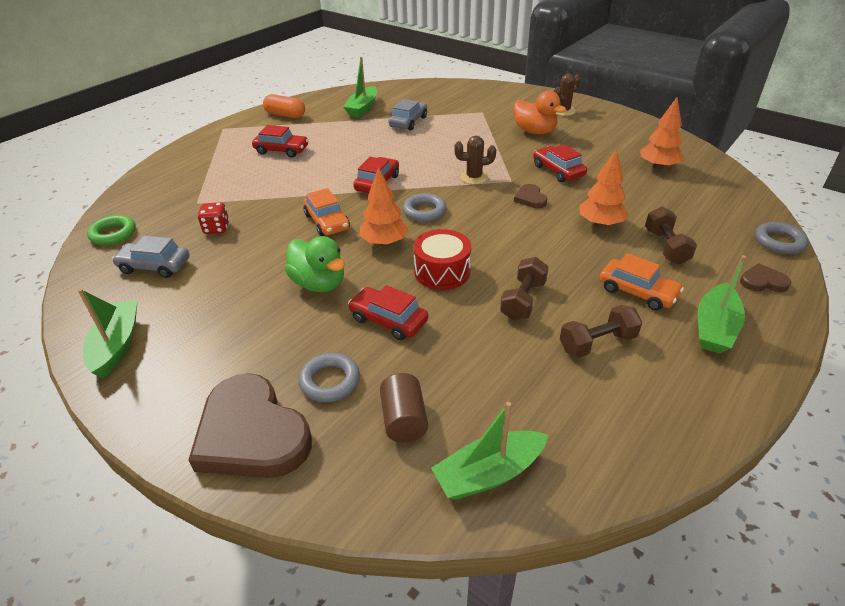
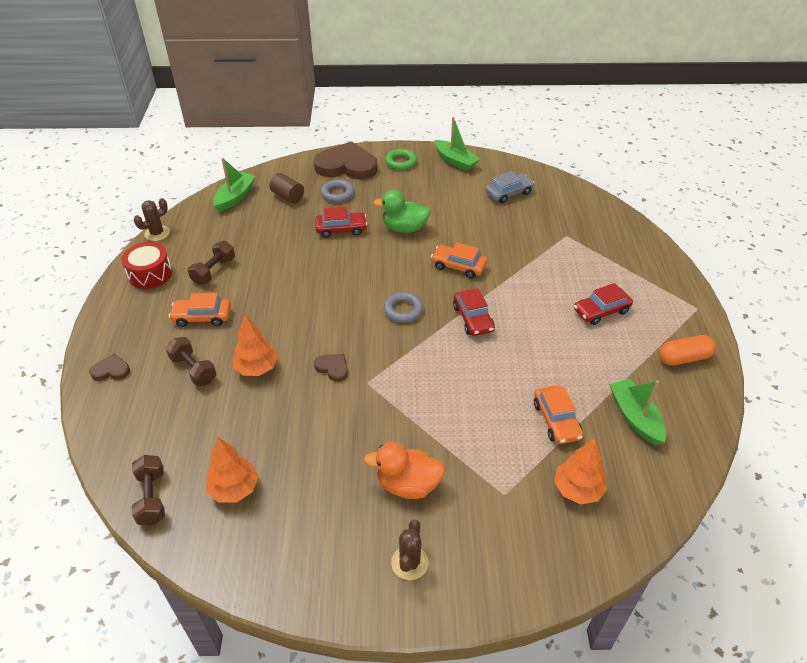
camera: 140 degrees right, 5 degrees up
green ring [87,215,136,245] -> green ring moved to [385,149,417,170]
red dice [197,202,229,234] -> none
orange tree [360,167,408,246] -> orange tree moved to [554,438,607,504]
grey car [388,99,427,130] -> orange car [534,386,583,444]
red drum [413,229,471,290] -> red drum moved to [122,242,172,289]
brown cactus [454,136,496,184] -> brown cactus moved to [134,198,170,241]
brown dumbbell [500,257,549,320] -> brown dumbbell moved to [132,455,165,525]
red car [533,144,587,182] -> none
green boat [698,255,746,354] -> none
brown heart [740,263,792,292] -> brown heart turned 150 degrees counterclockwise [90,353,130,381]
grey ring [755,222,808,254] -> none

